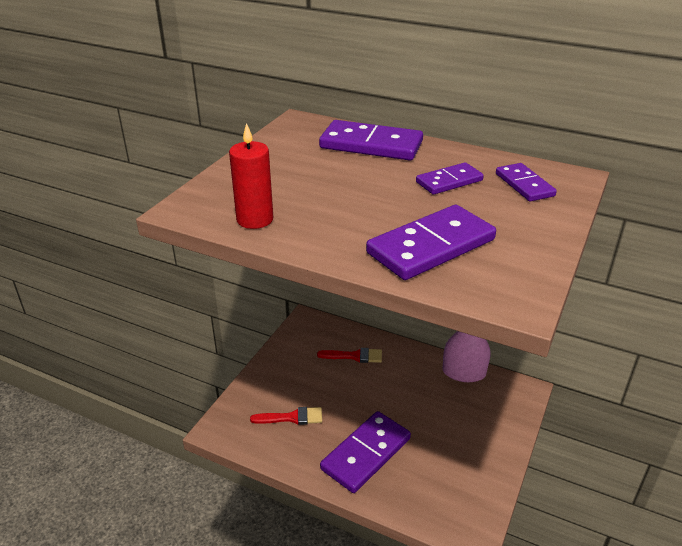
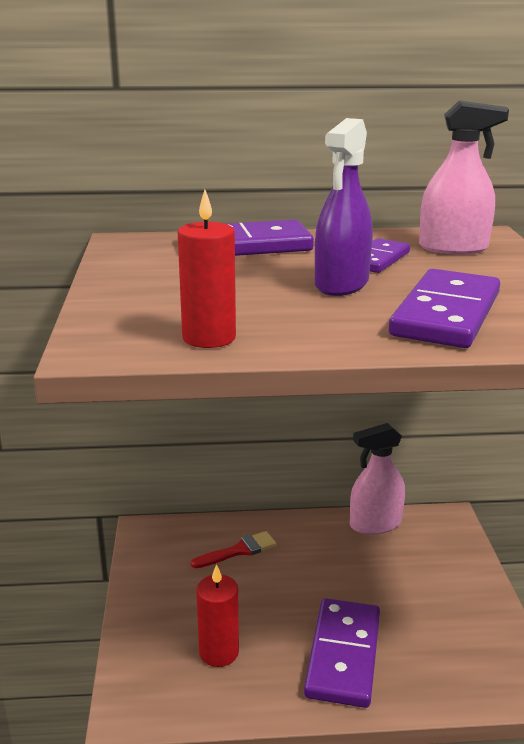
camera: 30 degrees left, 10 degrees down
red brush [250,407,322,425] -> red candle [196,564,239,667]
purple domino [496,163,557,202] -> pink spray bottle [419,100,509,255]
none -> purple spray bottle [315,118,373,296]

